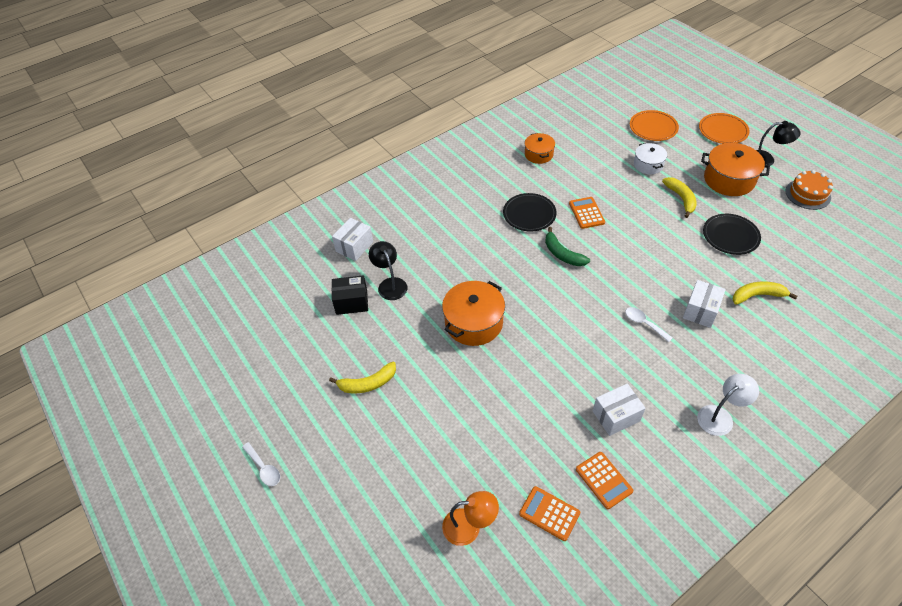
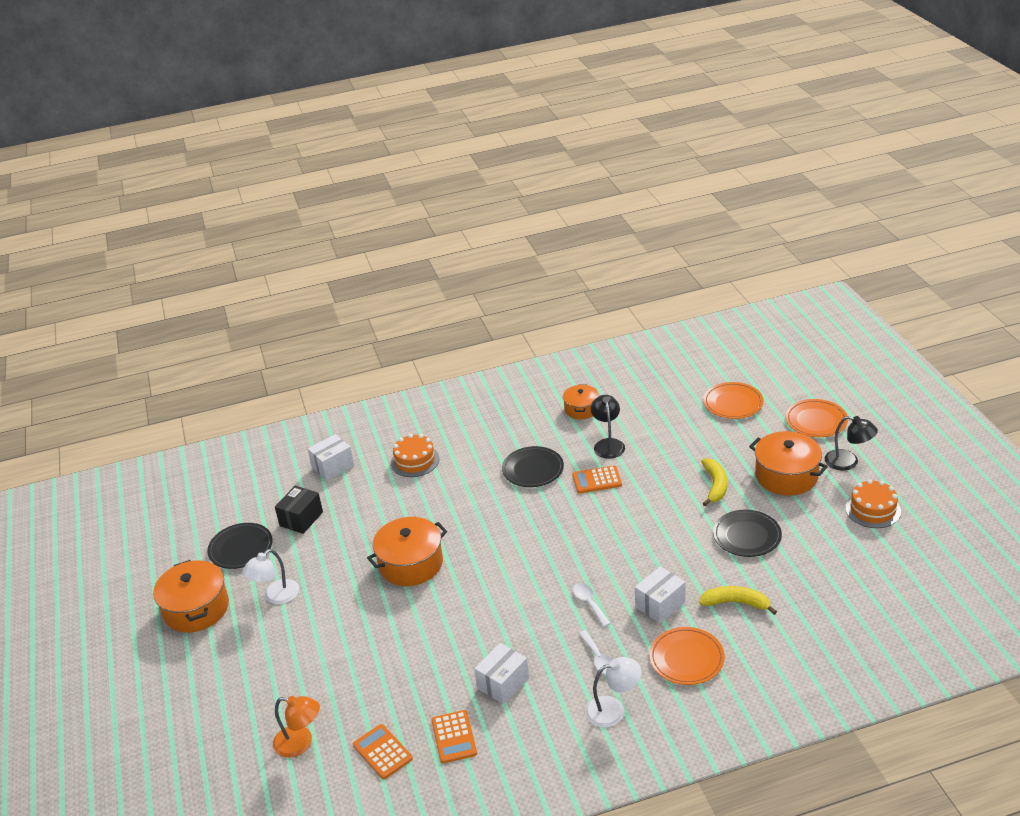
camera: 20 degrees right, 15 degrees down
white spoon [242,442,280,486] -> white spoon moved to [579,630,613,674]
yellow banana [329,362,396,393] -> white lamp [242,549,299,604]
black box [332,275,368,315] -> black box turned 75 degrees counterclockwise [275,486,323,534]
black lamp [369,241,407,300] -> black lamp moved to [591,395,625,459]
green banana [545,227,590,266] -> none
orange calculator [569,197,605,229] -> orange calculator turned 105 degrees counterclockwise [572,465,622,494]
white box [593,384,646,436] -> white box turned 45 degrees counterclockwise [474,643,529,704]
white pot [634,143,667,174] -> none
none -> orange pot [153,560,229,633]
none -> black plate [207,523,273,569]
none -> orange cake [391,434,440,477]
none -> orange plate [649,627,725,685]

